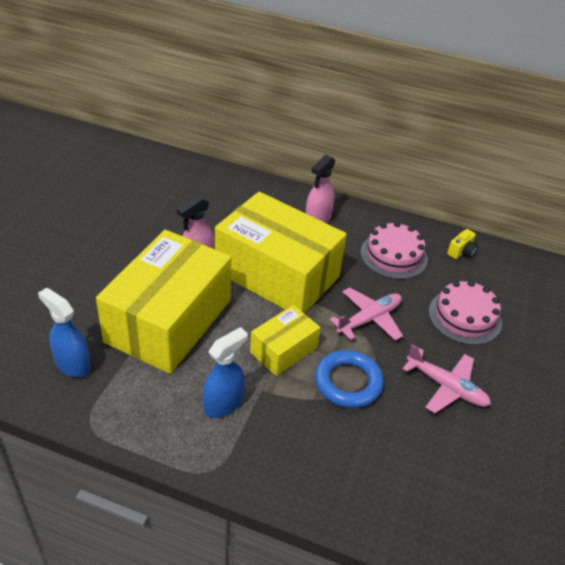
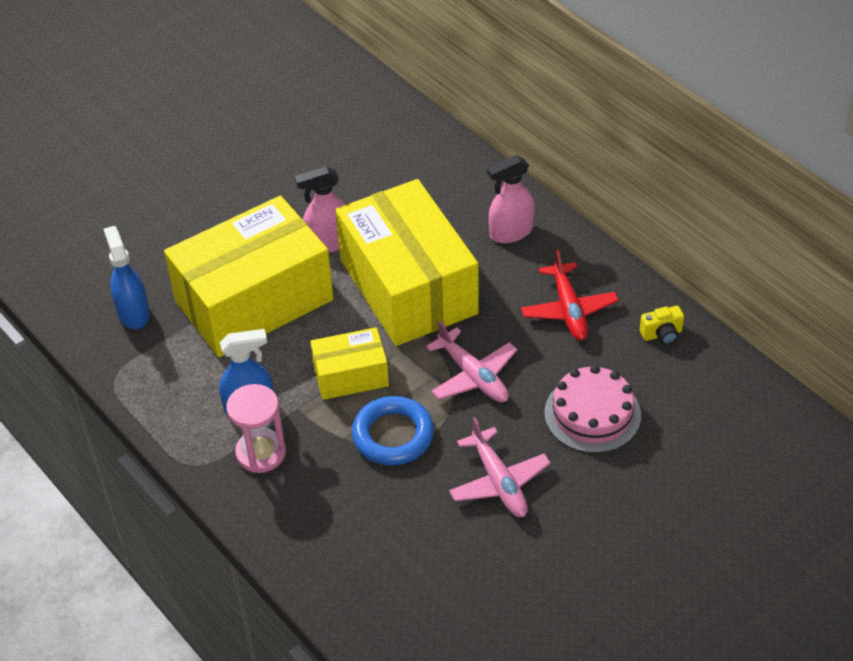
camera: 35 degrees right, 5 degrees up
pink plane [330,287,403,341] -> pink plane turned 60 degrees clockwise [426,320,517,402]
pink cake [360,222,428,279] -> red plane [521,249,619,341]
none -> pink hourglass [226,384,286,473]

